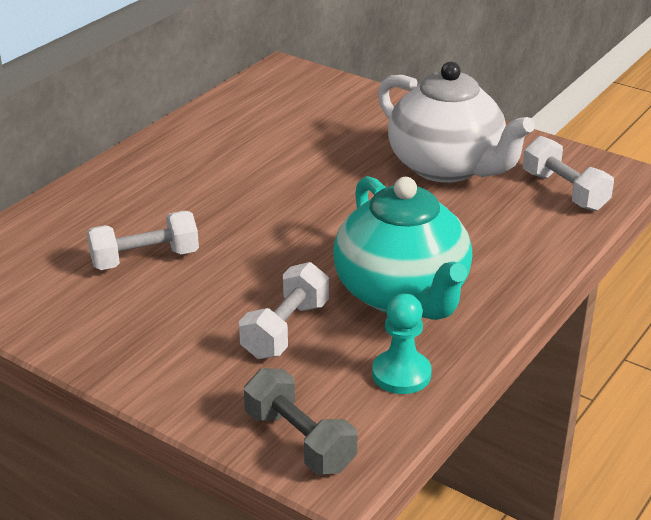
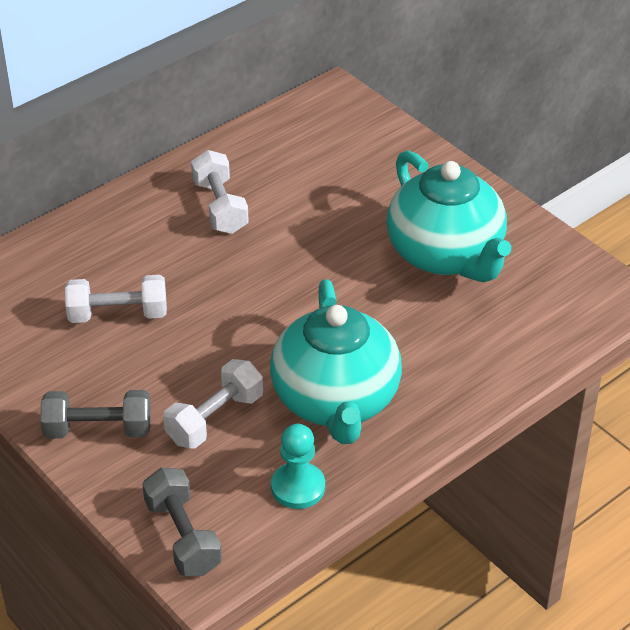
camera: 15 degrees right, 10 degrees up
white teapot [378,62,535,183] -> turquoise teapot [386,150,511,282]
white dumbbell [523,136,614,211] -> white dumbbell moved to [191,150,249,234]
none -> grey dumbbell [40,390,151,439]

